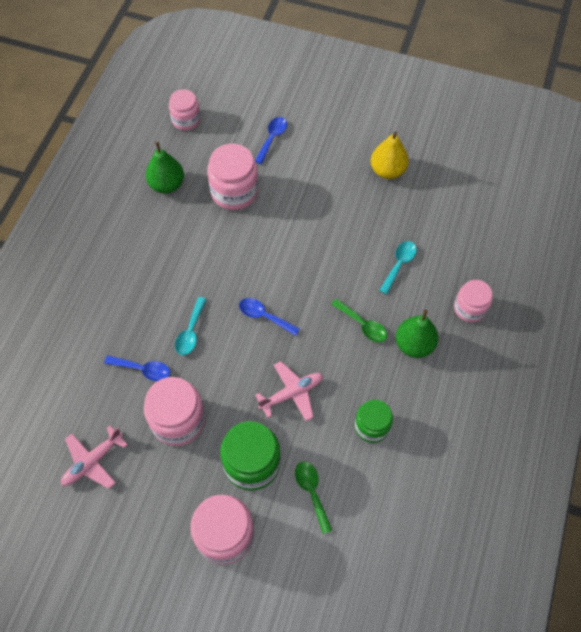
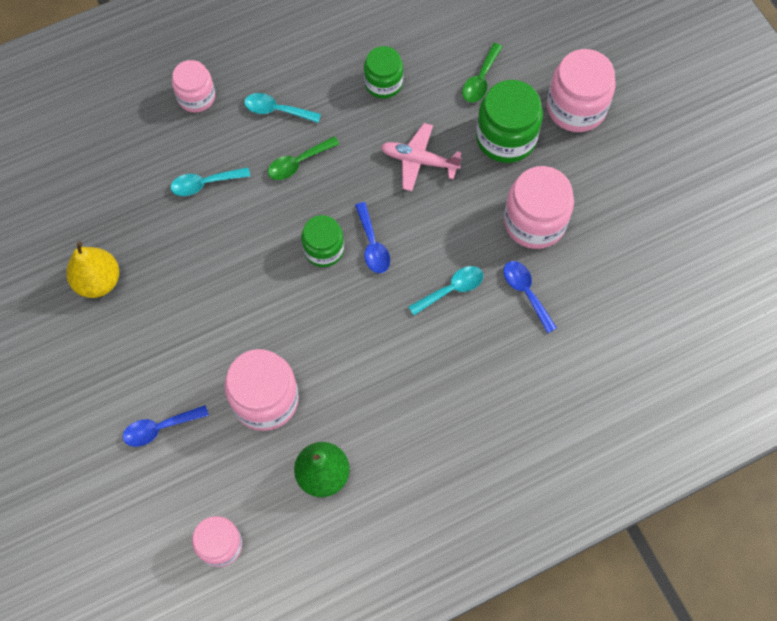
camera: 135 degrees left, 5 degrees up
pink plane [61,426,128,489] -> none
green spoon [331,298,387,342] -> green spoon turned 120 degrees counterclockwise [268,136,339,180]
green pear [396,310,438,358] -> turquoise spoon [244,93,321,123]
none -> green jar [301,215,344,267]

